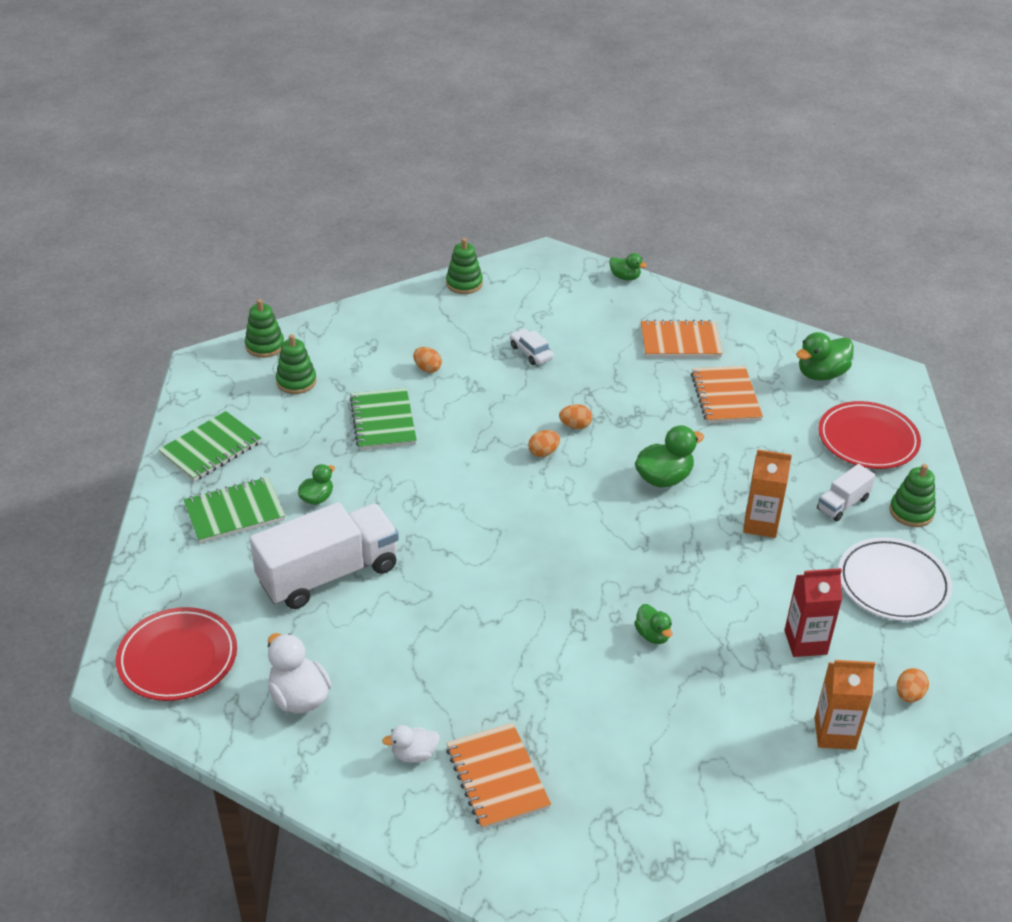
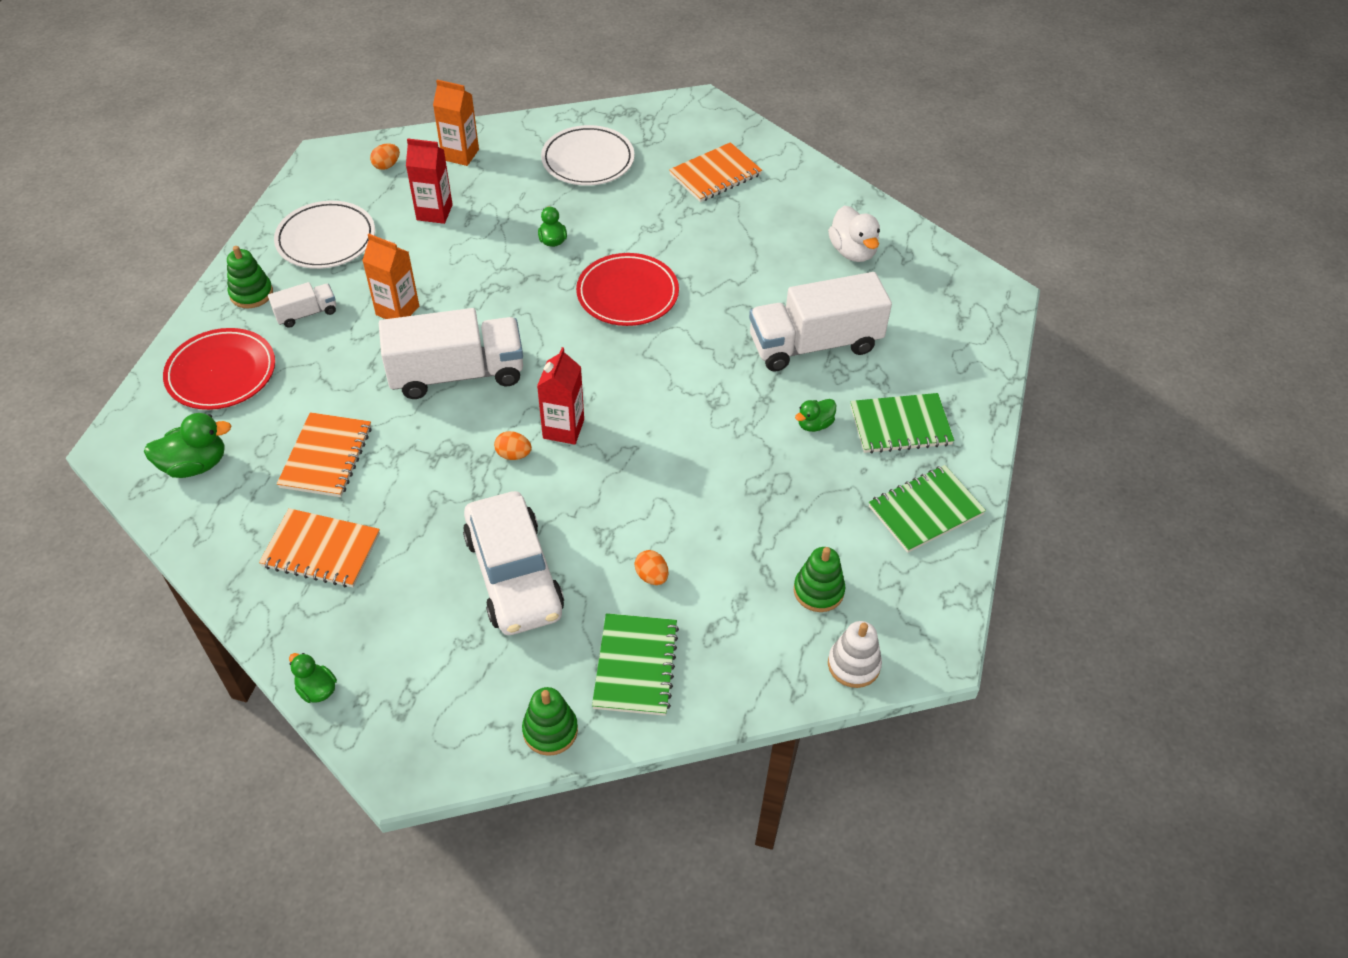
camera: 165 degrees left, 10 degrees up
red plate [116,607,237,701] -> red plate moved to [576,253,679,326]
green stacking toy [245,299,284,358] -> white stacking toy [828,621,882,688]
green notebook [350,388,417,450] -> green notebook moved to [592,613,679,716]
white duck [382,725,440,763] -> none
orange notebook [446,723,551,830] -> orange notebook turned 60 degrees clockwise [669,142,762,202]
white car [510,329,554,365] -> white car [463,491,564,635], size x2.34
orange egg [528,430,560,457] -> red carton [537,347,584,445]
green duck [635,425,704,488] -> white truck [379,308,523,399]
none -> white plate [541,125,634,186]

